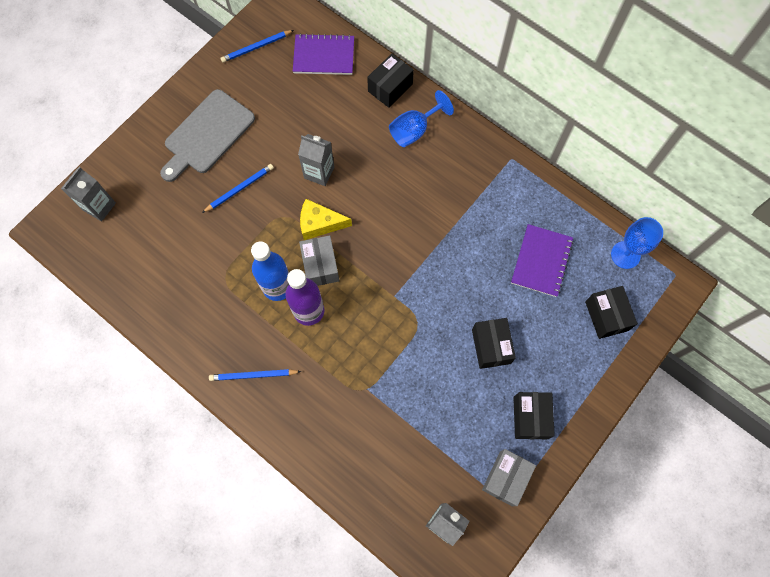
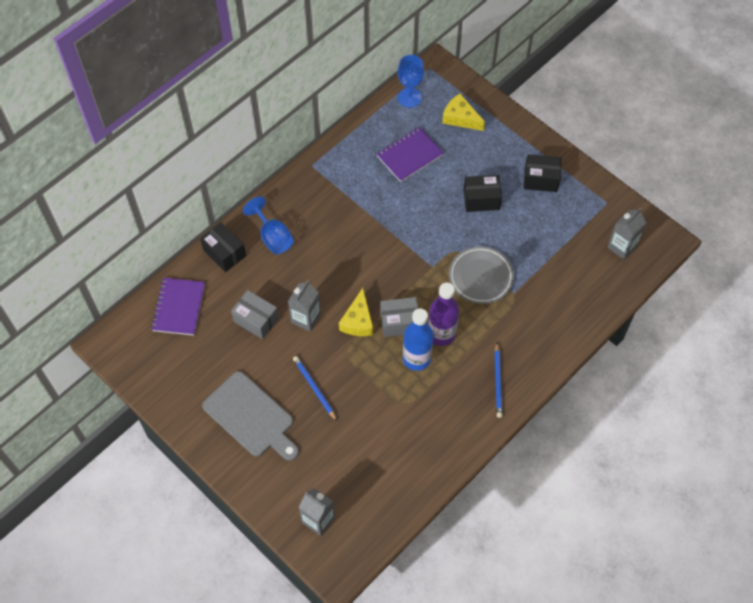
camera: 85 degrees left, 10 degrees down
blue pencil [221,30,294,63] -> none
grey box [482,449,536,506] -> grey box moved to [231,290,279,339]
purple notebook [511,224,573,297] -> purple notebook turned 60 degrees counterclockwise [377,127,444,182]
black box [585,286,638,339] -> yellow cheese [442,94,485,131]
none -> grey plate [449,246,514,304]

